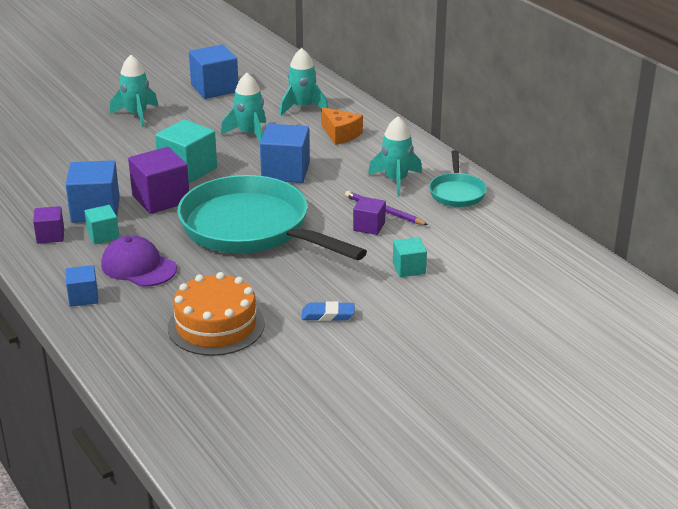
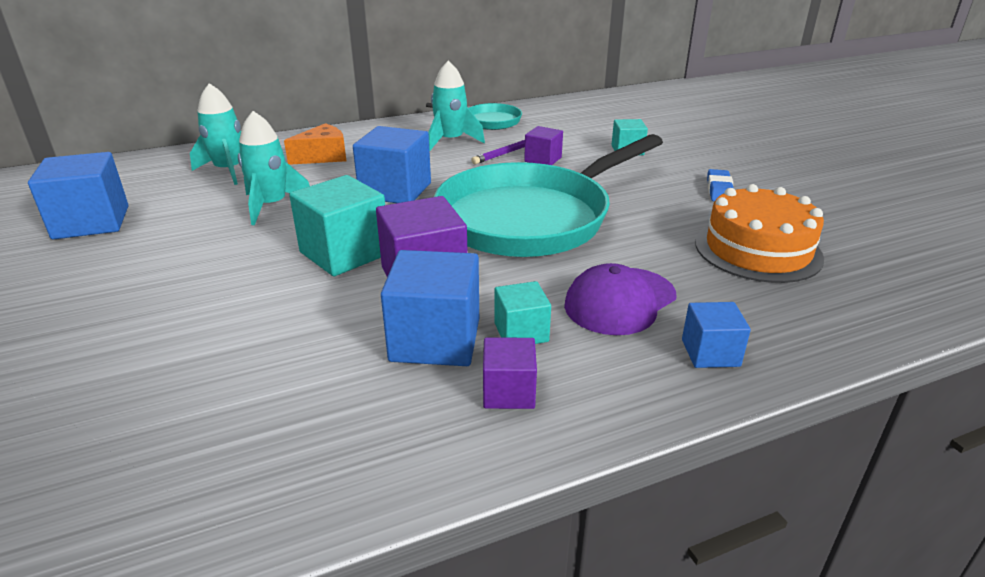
camera: 80 degrees left, 0 degrees up
turquoise rocket [110,55,158,127] -> none

